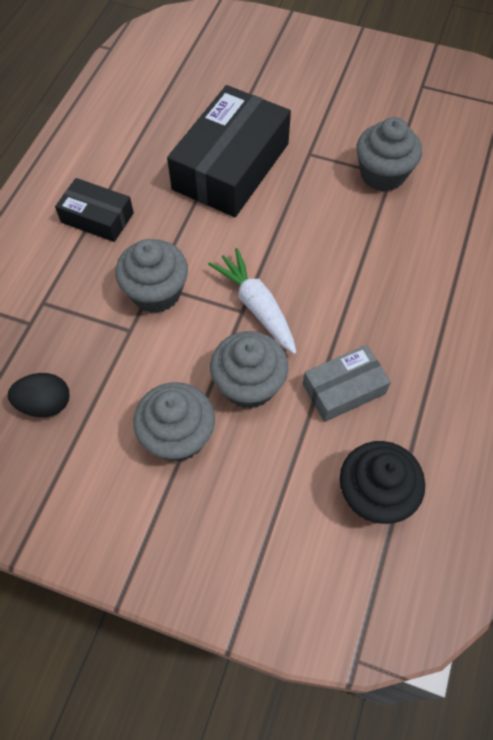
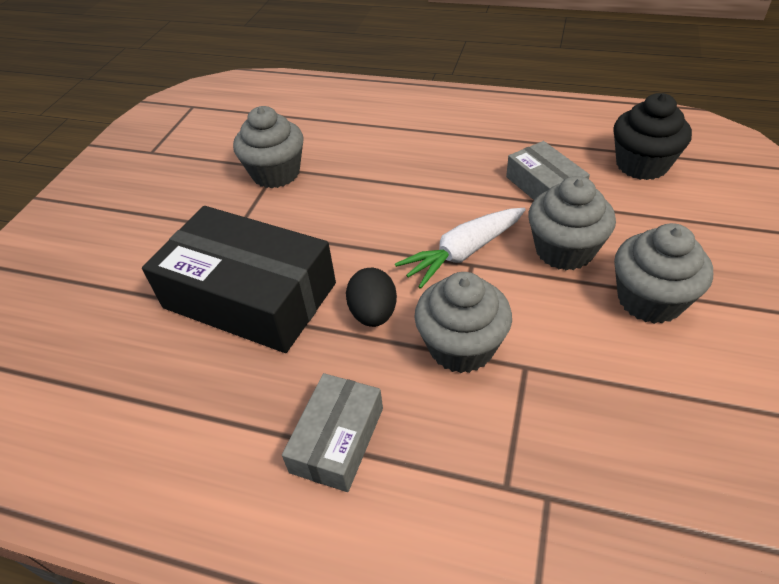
camera: 90 degrees left, 15 degrees down
black egg [8,373,69,417] -> black egg moved to [346,268,397,327]
black box [55,178,134,242] -> grey box [282,373,383,492]

